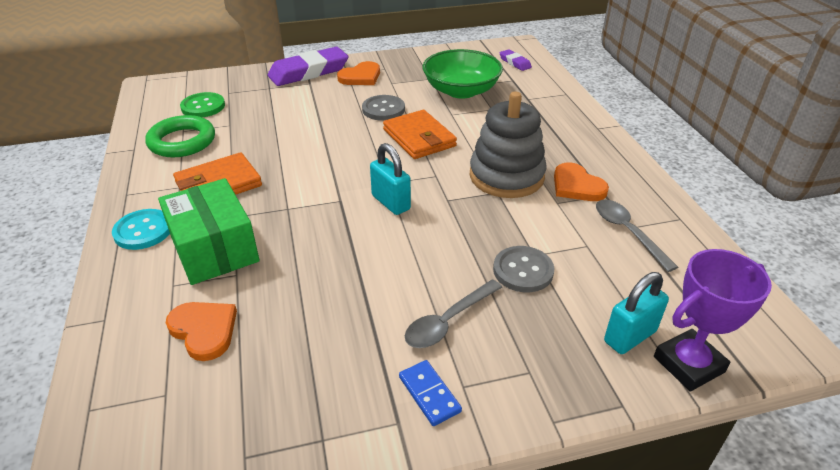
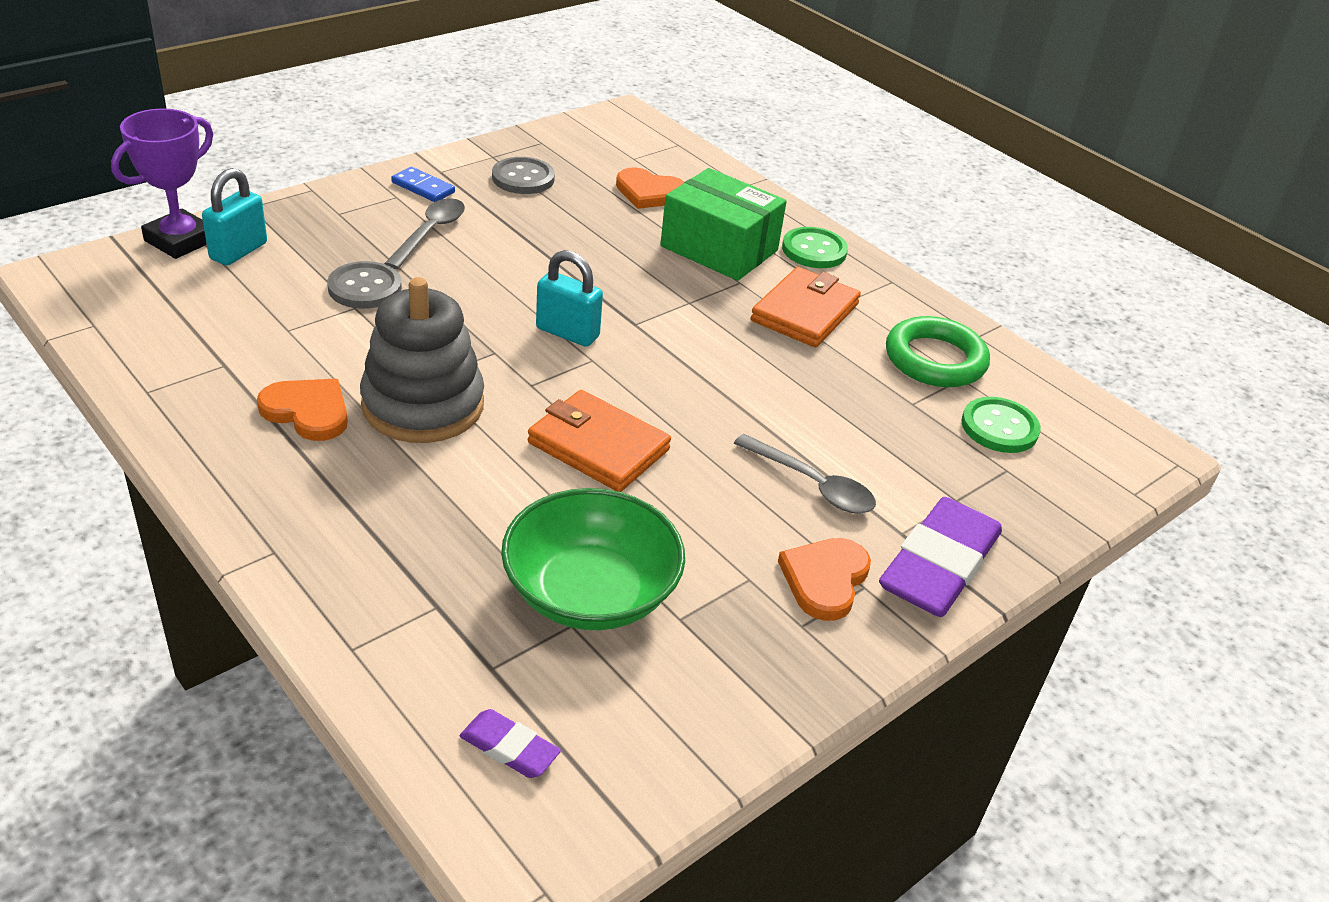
camera: 150 degrees right, 0 degrees up
turquoise button [112,209,170,250] -> green button [782,227,848,268]
grey button [362,95,405,121] -> grey button moved to [492,157,555,194]
grey spoon [596,200,678,272] -> grey spoon moved to [734,434,876,514]

